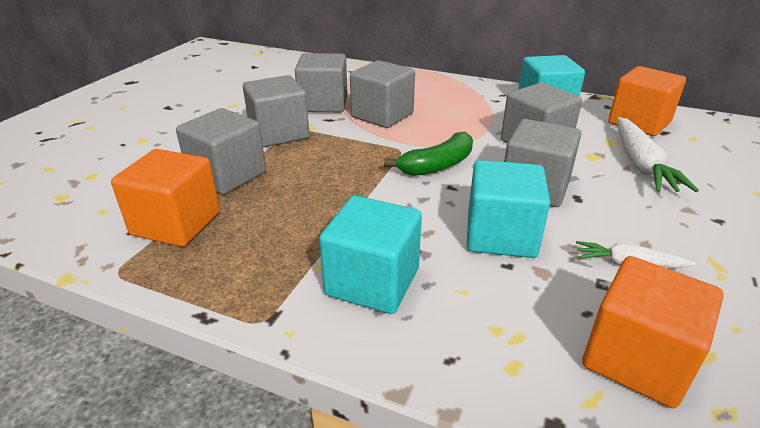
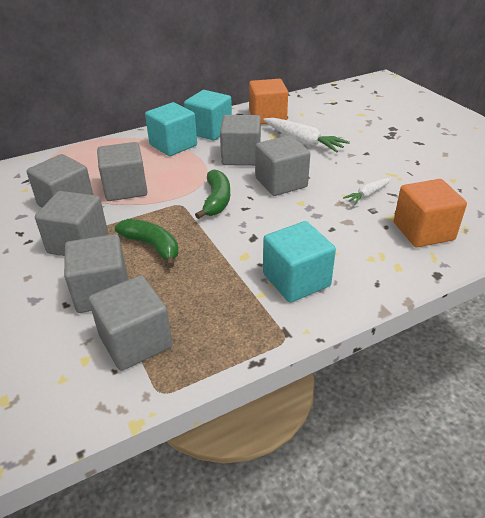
camera: 50 degrees left, 5 degrees up
orange cube [111,149,220,247] -> grey cube [89,275,173,371]
turquoise cube [467,160,550,258] -> turquoise cube moved to [145,102,197,156]
none -> green banana [115,219,179,268]

